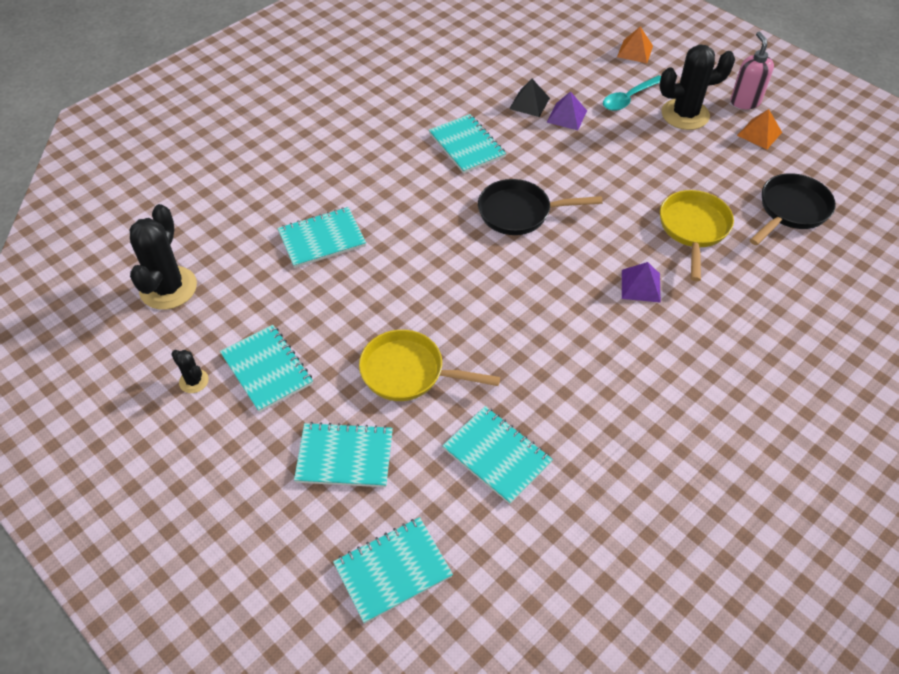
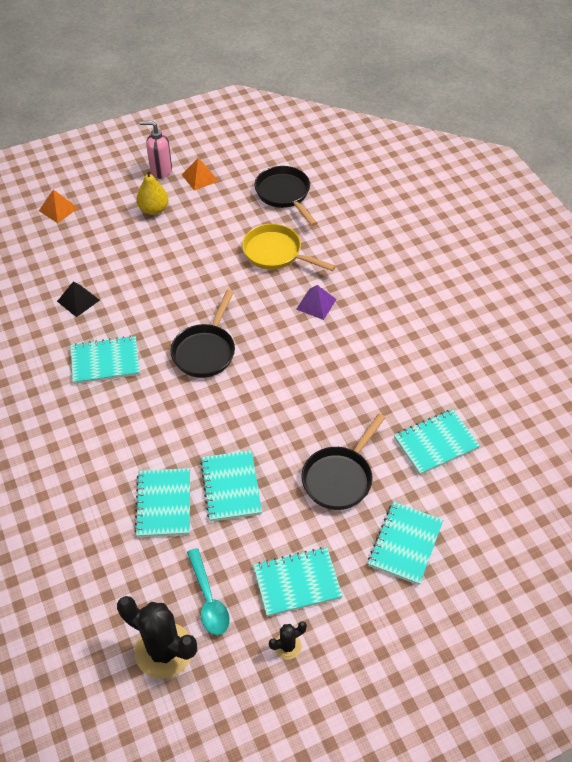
camera: 70 degrees left, 0 degrees up
turquoise notebook [333,517,453,624] -> turquoise notebook moved to [200,450,262,522]
yellow pan [359,330,500,401] -> black pan [302,414,385,510]
purple pyramid [547,91,587,130] -> none
turquoise spoon [603,75,661,111] -> turquoise spoon moved to [187,548,230,635]
black cactus [659,45,735,130] -> yellow pear [137,170,168,215]

